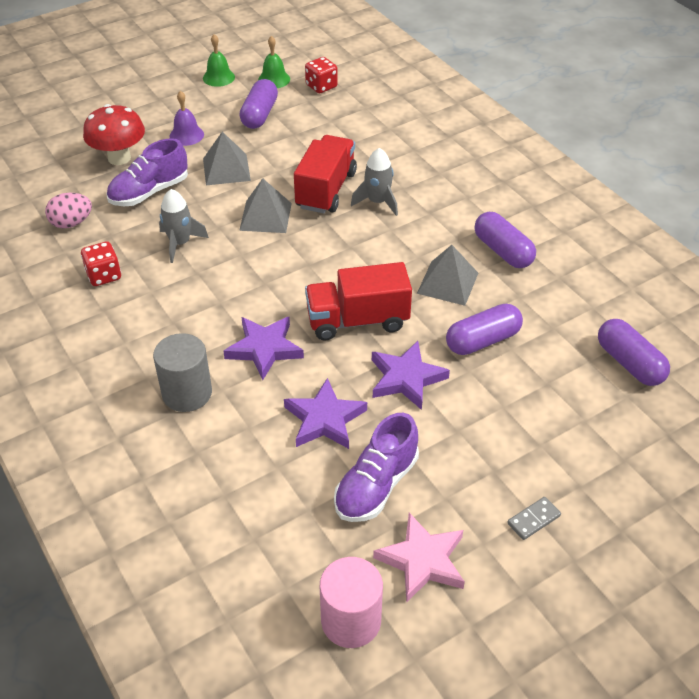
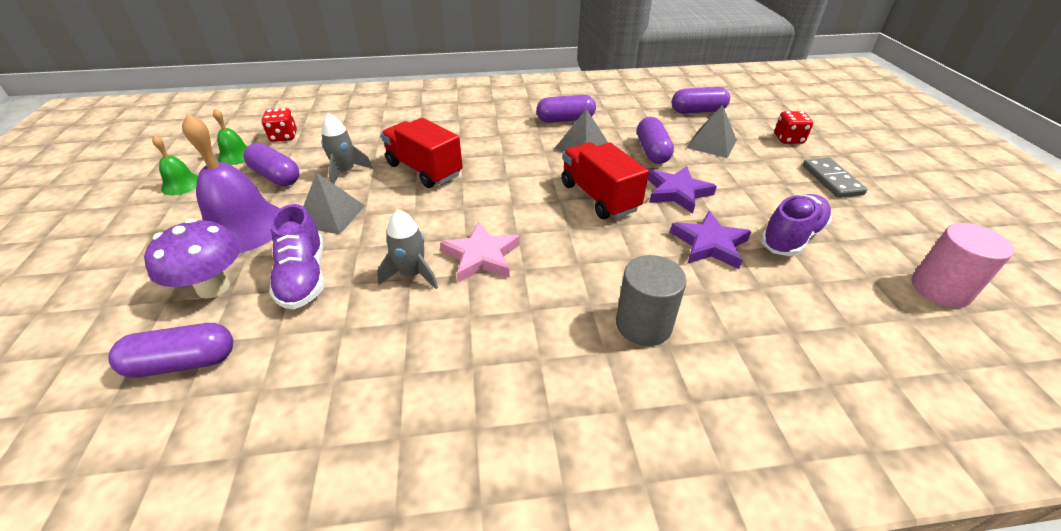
camera: 65 degrees left, 5 degrees down
pink egg [45,193,92,228] -> none
red dice [81,241,121,286] -> red dice moved to [774,111,813,144]
red mushroom [83,104,145,165] -> purple mushroom [144,219,241,299]
purple bell [170,91,204,146] -> purple bell [182,113,280,253], size x1.99
purple star [223,317,304,380] -> none
grey pyramid [239,178,292,233] -> grey pyramid moved to [686,105,737,158]
red truck [305,262,412,340] -> red truck turned 135 degrees clockwise [561,142,649,219]
purple shoe [334,413,419,522] -> purple shoe turned 105 degrees counterclockwise [760,194,832,256]
grey rocket [351,148,398,216] -> grey rocket moved to [321,113,373,184]
pink star [373,513,465,603] -> pink star moved to [440,222,520,282]
grey domino [507,497,561,540] -> grey domino [803,157,868,198], size x1.66
none -> purple capsule [108,323,233,378]

